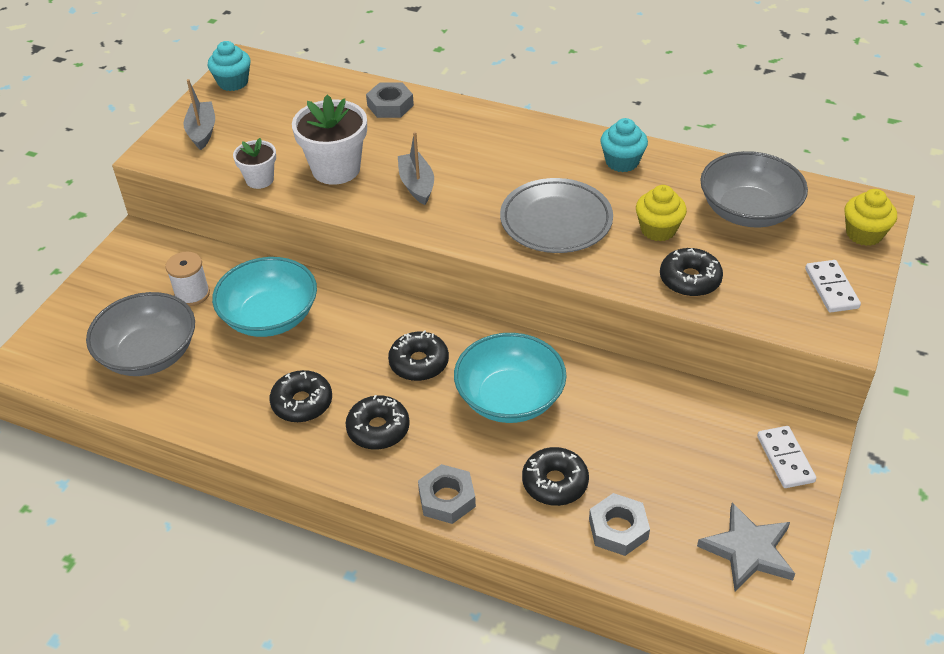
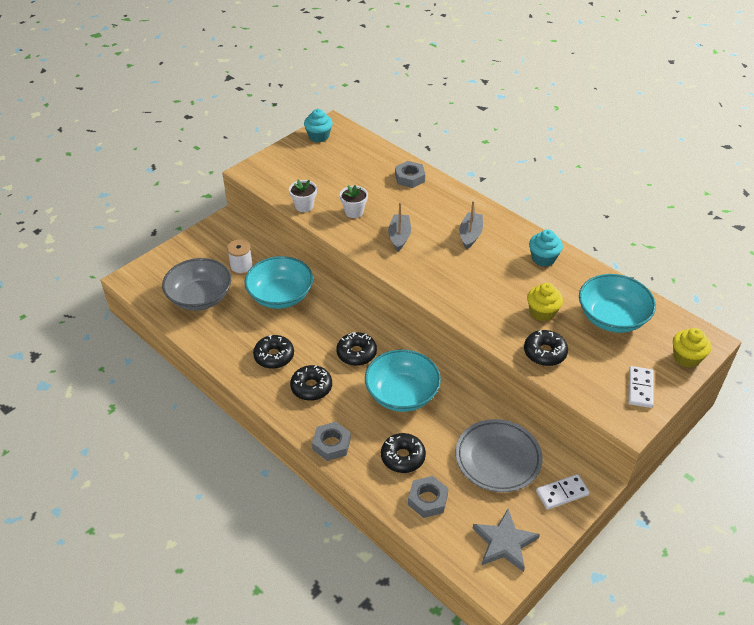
camera: 20 degrees right, 0 degrees up
grey boat [183,79,215,150] -> grey boat moved to [459,201,483,250]
white flower pot [292,95,367,185] -> white flower pot [340,185,368,218], size x0.57
grey plate [500,178,613,253] -> grey plate moved to [456,419,543,492]
grey bowl [700,151,808,228] -> turquoise bowl [579,274,656,333]
white domino [757,426,816,488] -> white domino turned 60 degrees clockwise [536,474,590,510]

